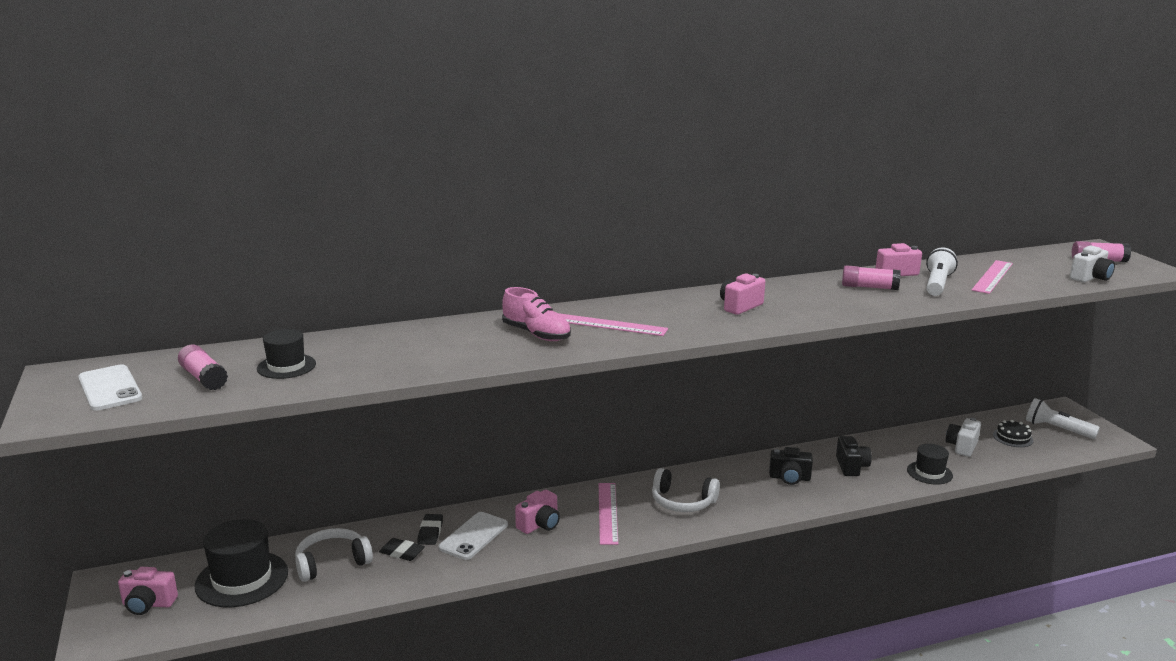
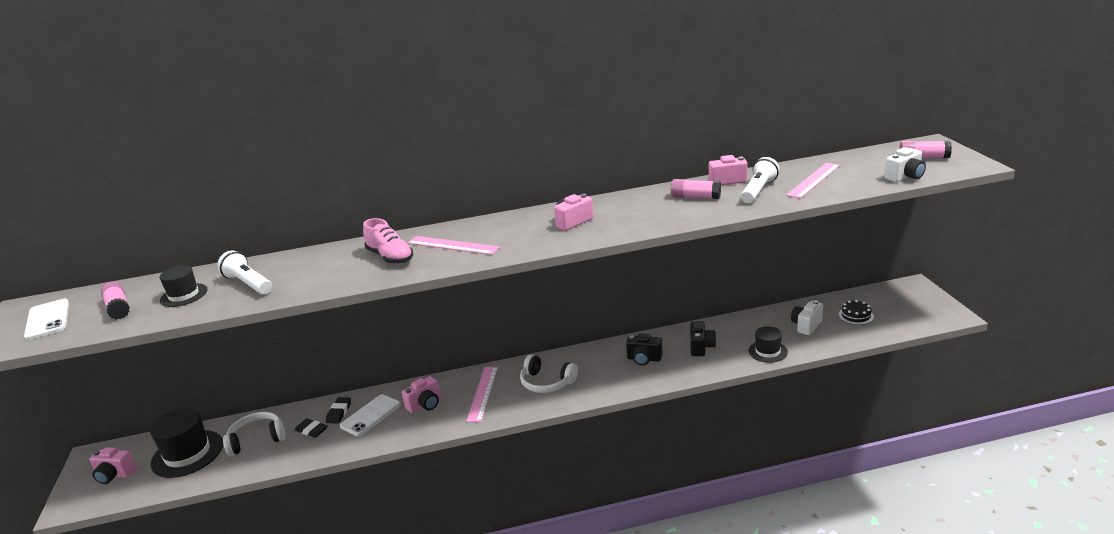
camera: 10 degrees right, 5 degrees up
white flashlight [1026,398,1100,439] -> white flashlight moved to [217,250,272,295]

